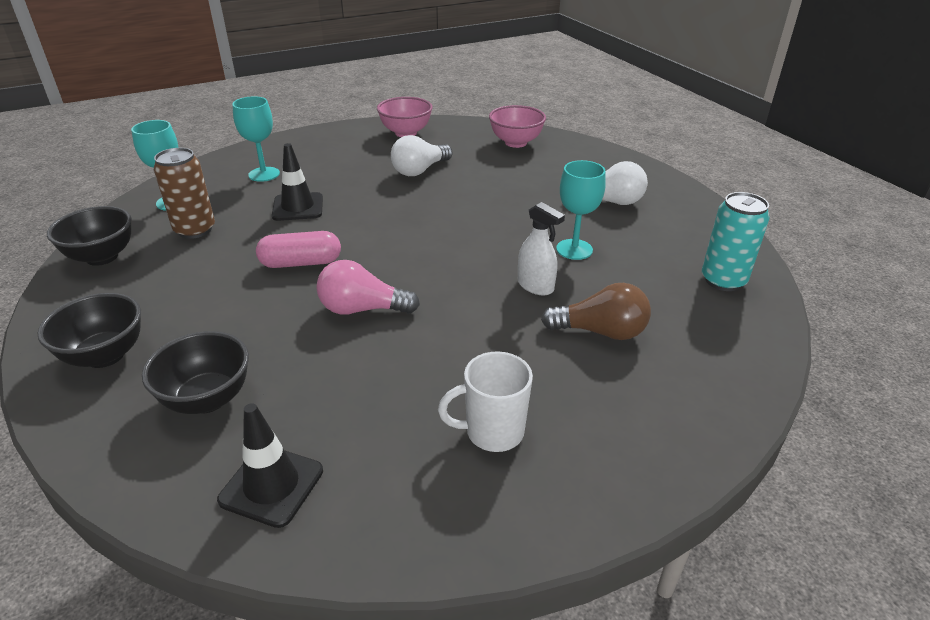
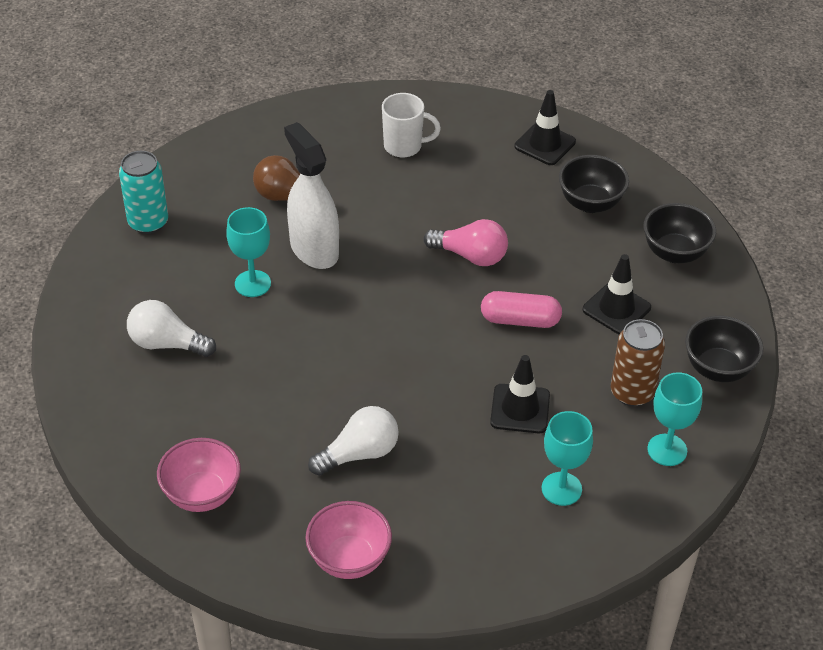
camera: 165 degrees left, 10 degrees up
white spray bottle [518,202,565,295] -> white spray bottle [284,122,339,269], size x1.74
none -> black traffic cone [583,254,651,335]

